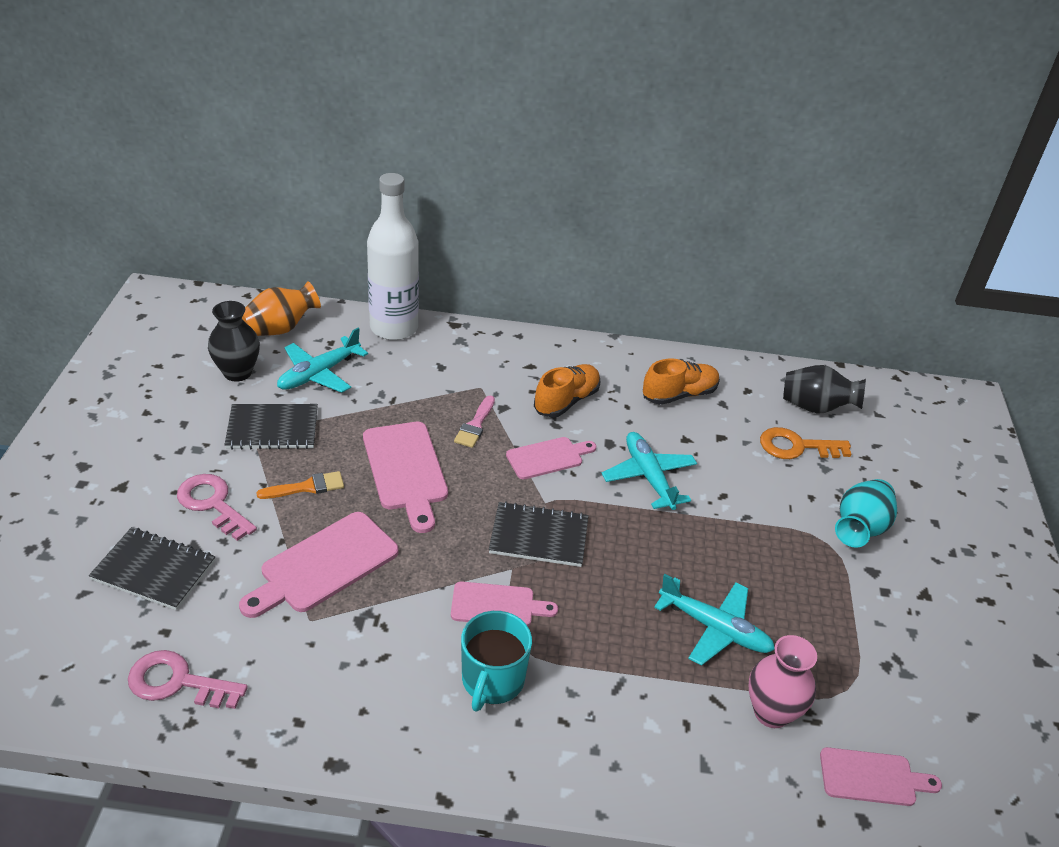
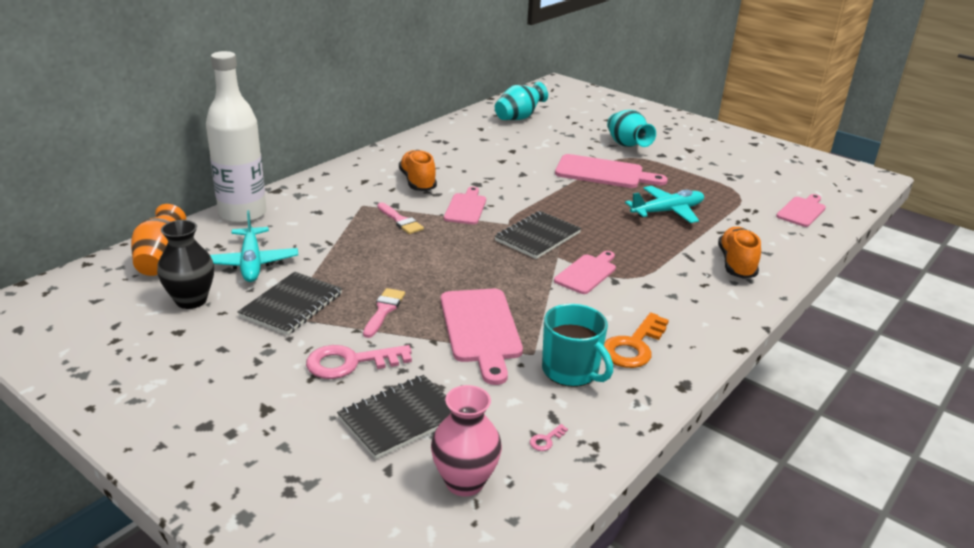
camera: 55 degrees left, 10 degrees down
pink key [128,650,248,709] -> pink key [530,424,568,451], size x0.40
orange brush [256,471,344,499] -> pink brush [363,288,405,338]
pink cutting board [363,422,448,533] -> pink cutting board moved to [555,154,668,188]
turquoise mug [461,611,532,712] -> turquoise mug moved to [542,304,613,387]
turquoise plane [601,432,697,510] -> none
orange shoe [643,358,720,405] -> orange shoe moved to [718,227,761,279]
pink vase [749,635,817,728] -> pink vase moved to [431,385,502,497]
orange key [760,427,851,459] -> orange key moved to [604,312,669,368]
black vase [783,365,866,414] -> turquoise vase [495,82,548,120]

